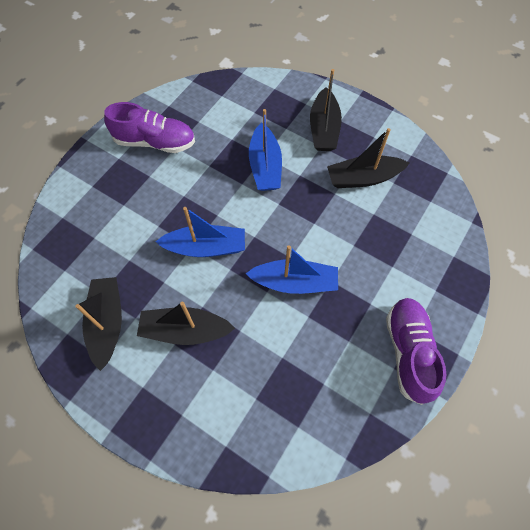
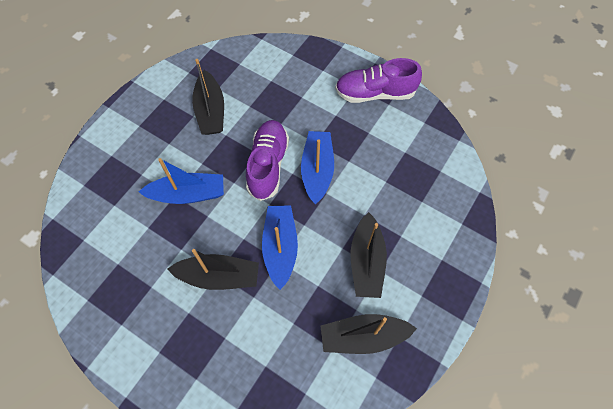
camera: 90 degrees left, 0 degrees up
purple shoe [104,102,195,153] -> purple shoe moved to [246,120,289,201]
black boat [310,69,342,151] -> black boat moved to [168,249,259,290]

